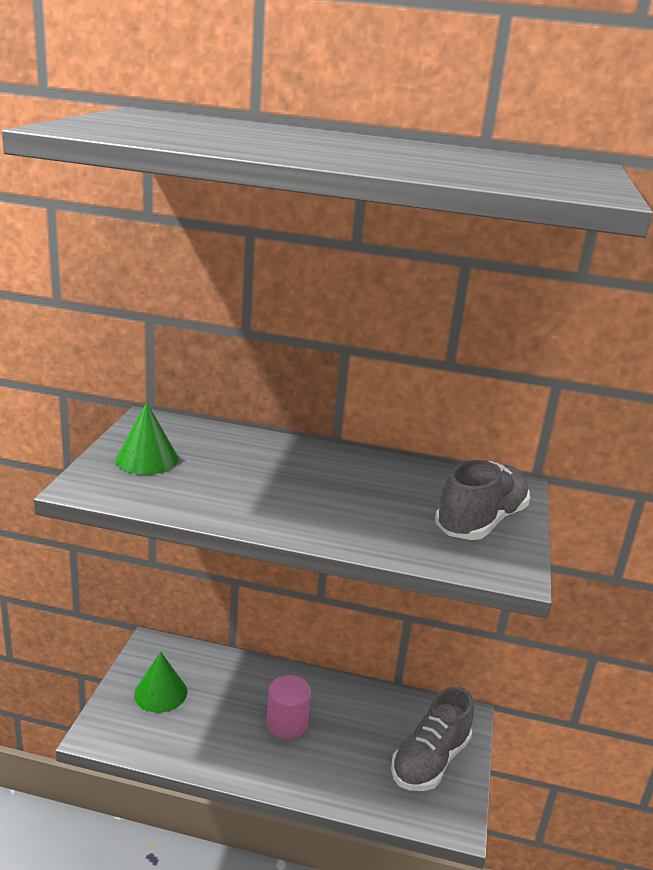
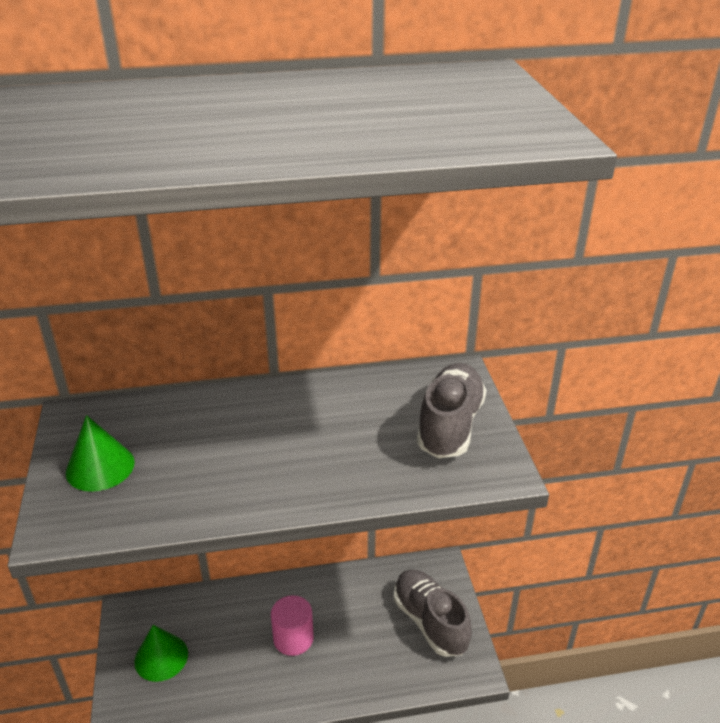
camera: 20 degrees left, 10 degrees up
grey shoe [391,687,474,791] -> grey shoe turned 135 degrees clockwise [394,570,472,657]

